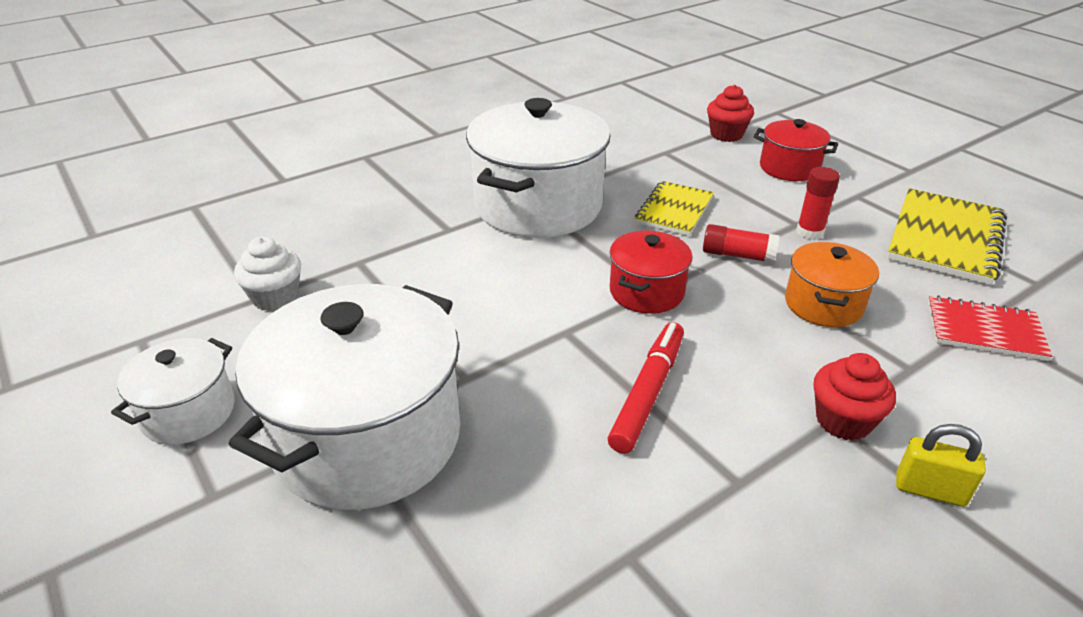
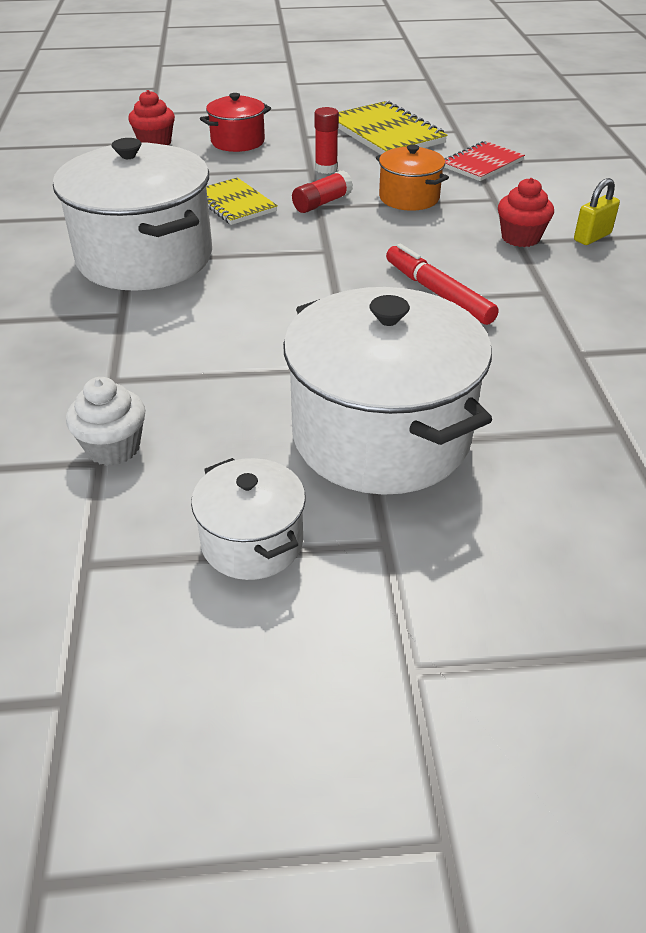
camera: 60 degrees left, 5 degrees up
red pot [610,231,693,314] -> none

